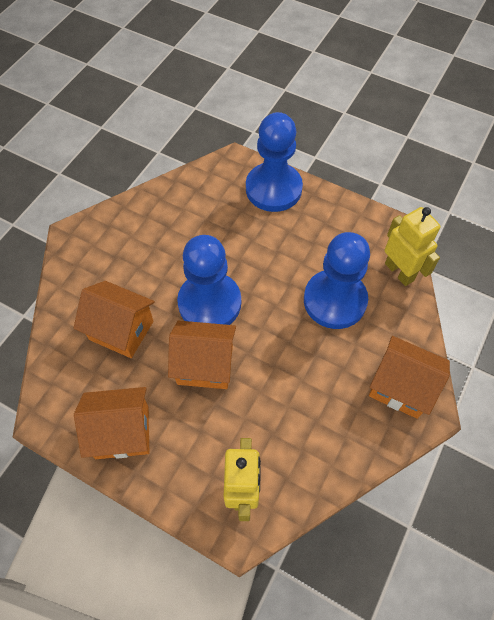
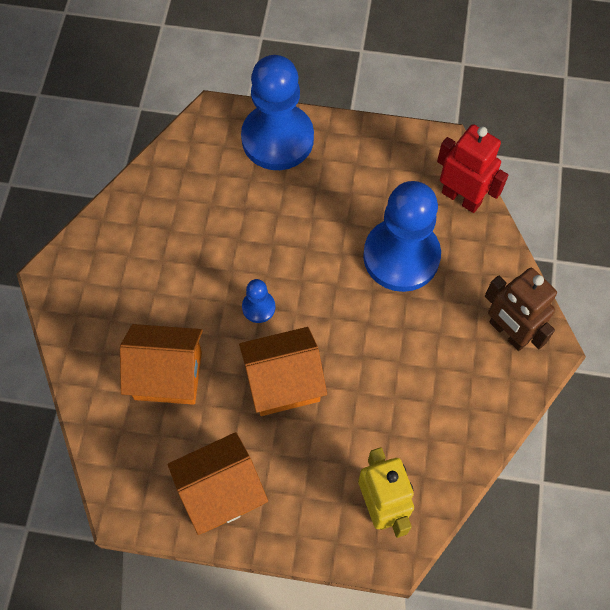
camera: 20 degrees left, 5 degrees up
blue pawn [177,235,241,325] -> blue pawn [242,279,275,323], size x0.43
orange house [369,336,450,419] -> brown robot [485,268,557,351]
yellow robot [384,207,441,286] -> red robot [437,124,508,213]

